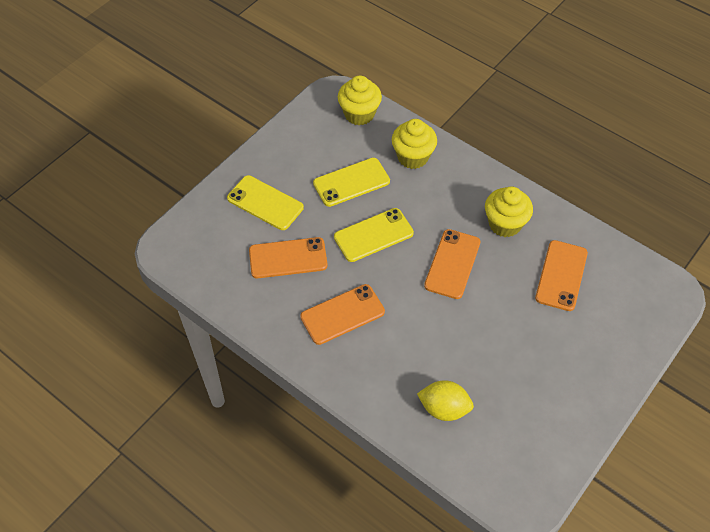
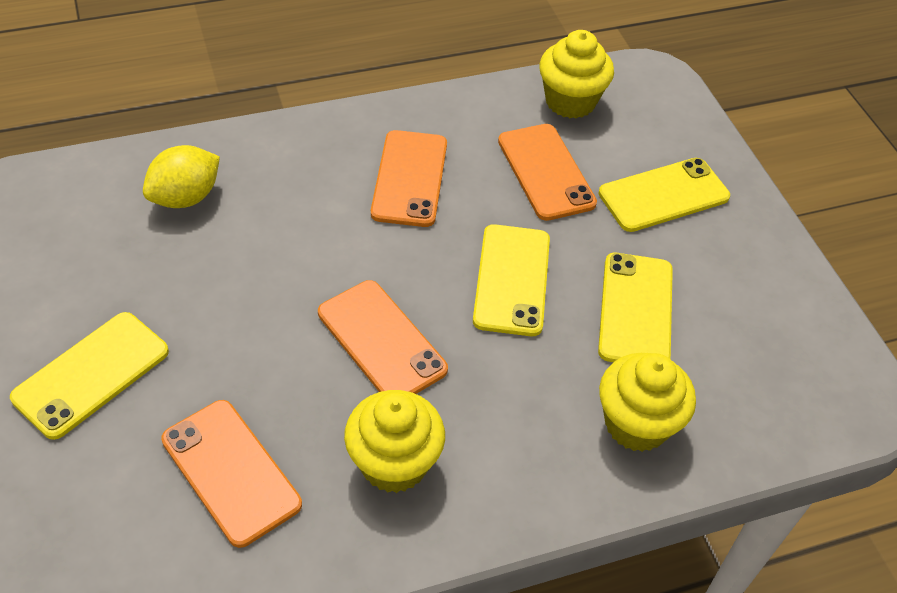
camera: 120 degrees right, 5 degrees down
orange phone [249,237,327,278] -> orange phone turned 45 degrees counterclockwise [498,124,597,221]
yellow cupcake [338,76,382,125] -> yellow cupcake moved to [539,30,614,119]
none -> yellow phone [10,312,169,440]

